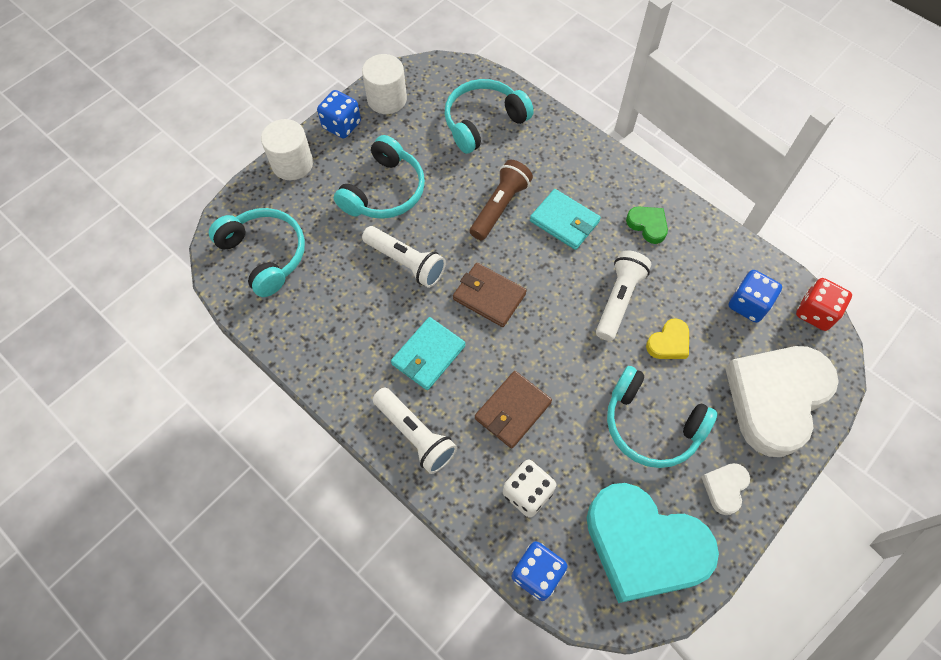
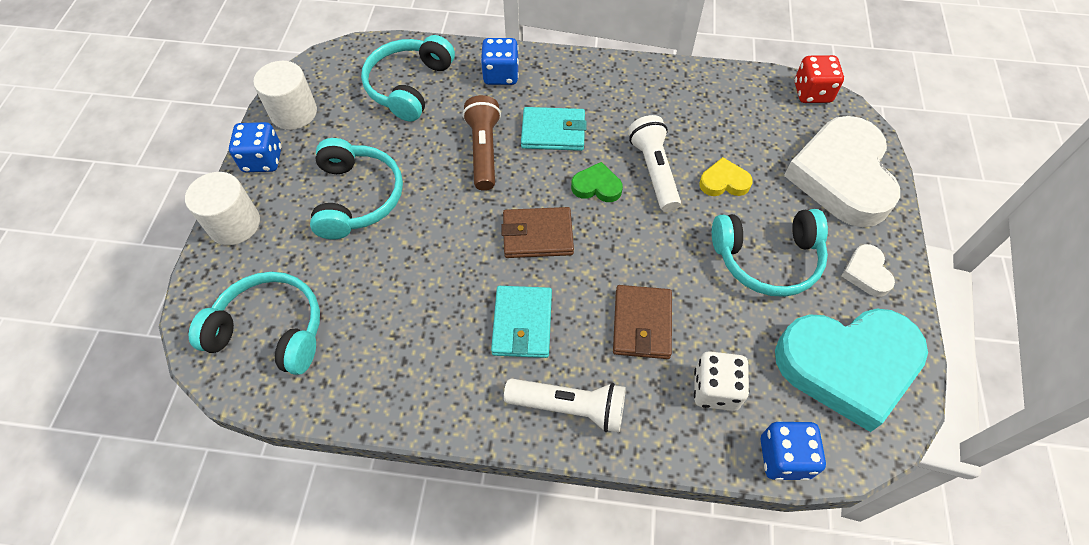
camera: 35 degrees left, 5 degrees down
white flashlight [362,226,446,288] -> none
green heart [626,206,668,244] -> green heart moved to [571,162,623,202]
yellow heart [646,318,689,359] -> yellow heart turned 105 degrees counterclockwise [699,157,753,196]
blue dice [729,270,782,323] -> blue dice moved to [481,38,519,85]

